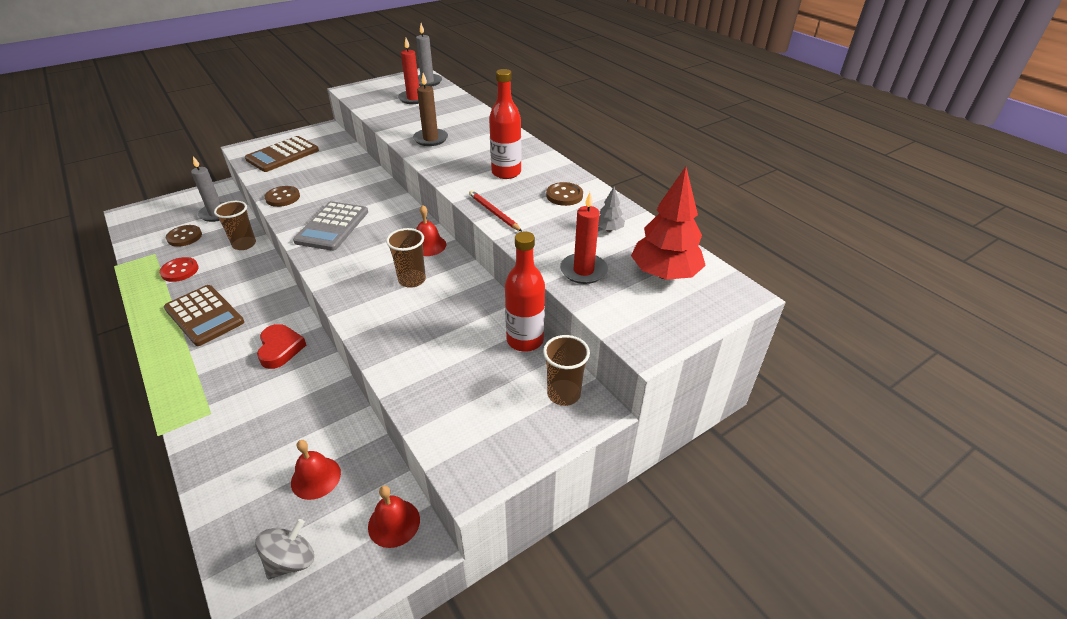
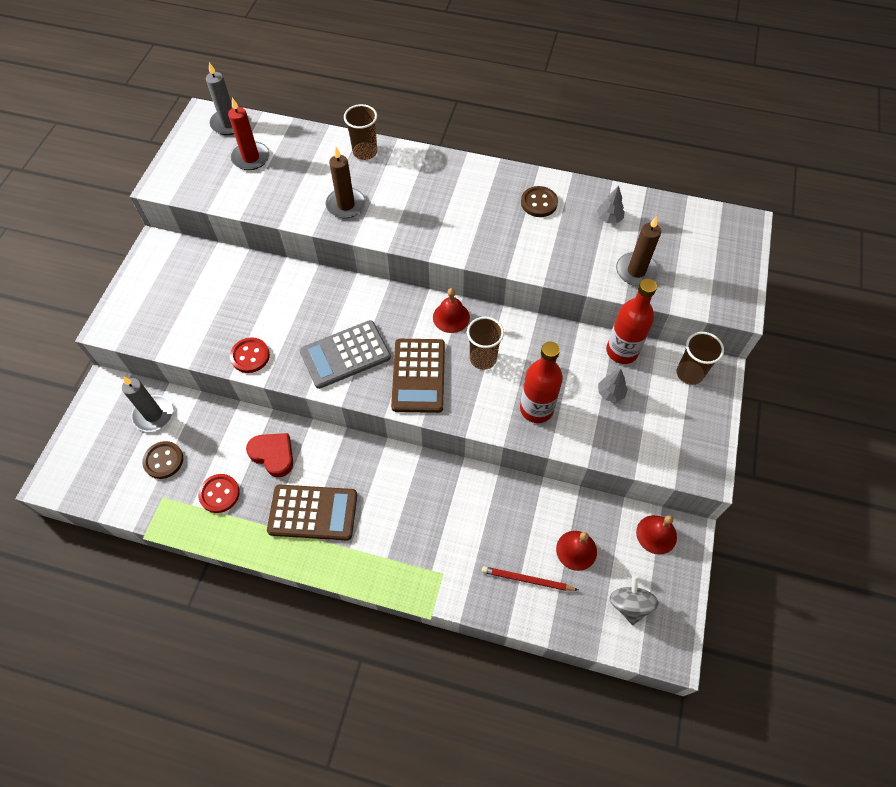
camera: 40 degrees left, 20 degrees up
brown cup [214,201,256,250] -> brown cup moved to [344,104,377,160]
brown calculator [245,136,319,172] -> brown calculator moved to [391,339,445,413]
red heart [257,324,306,369] -> red heart moved to [246,433,293,477]
brown button [265,186,300,207] -> red button [230,338,270,373]
grey calculator [293,201,368,251] -> grey calculator turned 90 degrees clockwise [300,320,391,389]
red pencil [469,190,522,231] -> red pencil moved to [482,566,578,591]
red bottle [489,69,521,179] -> red bottle moved to [520,341,563,423]
red candle [560,192,608,284] -> brown candle [616,216,661,286]
red tree [631,167,706,280] -> none
none -> grey tree [598,369,628,402]

